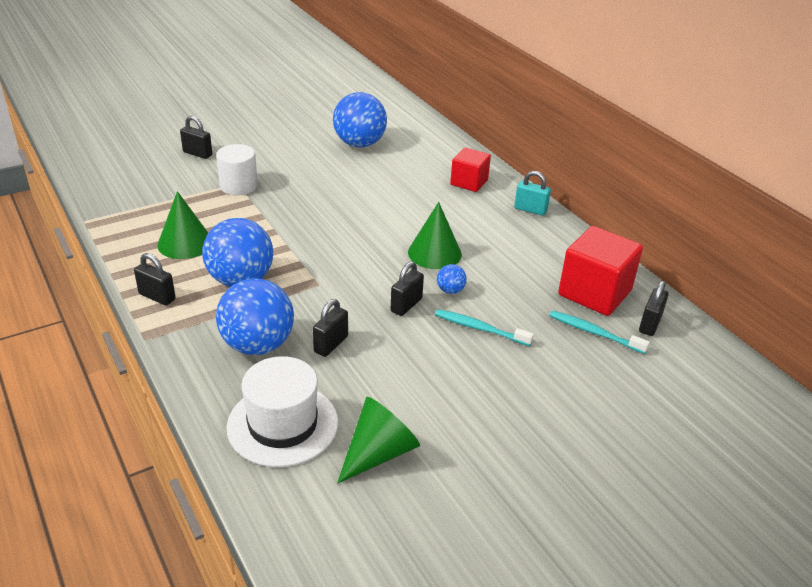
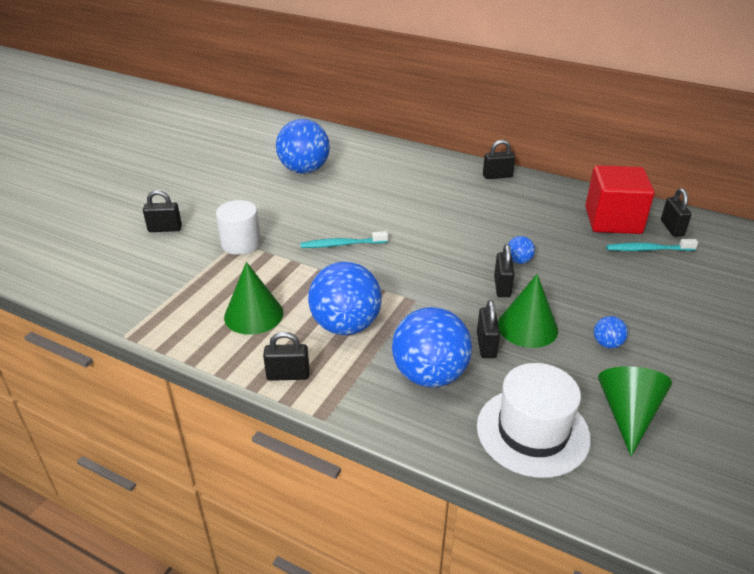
camera: 30 degrees left, 0 degrees up
green cone [408,202,462,269] -> green cone moved to [498,274,558,348]
turquoise toothbrush [435,309,534,346] -> turquoise toothbrush moved to [301,231,388,248]
red cube [450,147,491,192] -> none
turquoise padlock [514,171,551,216] -> black padlock [483,140,515,179]
none -> blue ball [594,316,628,348]

